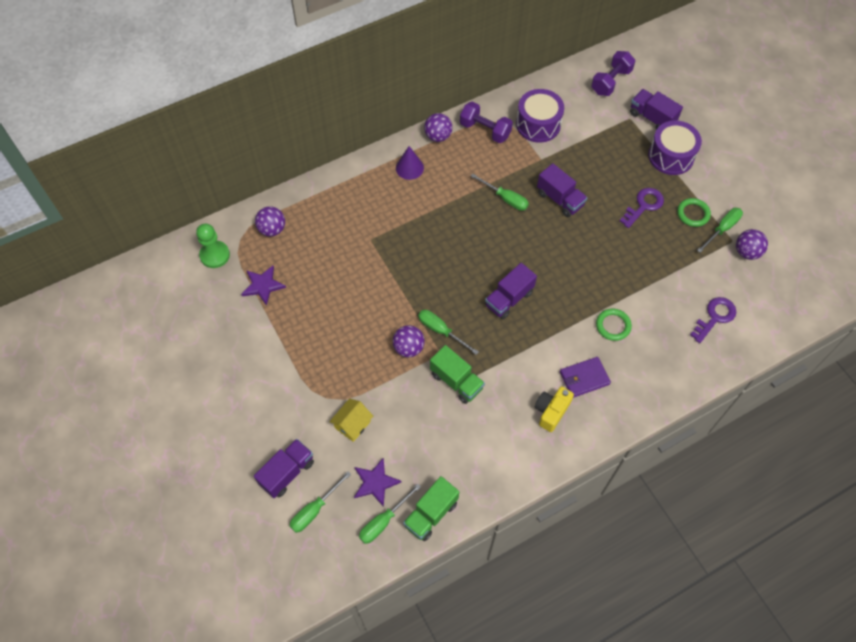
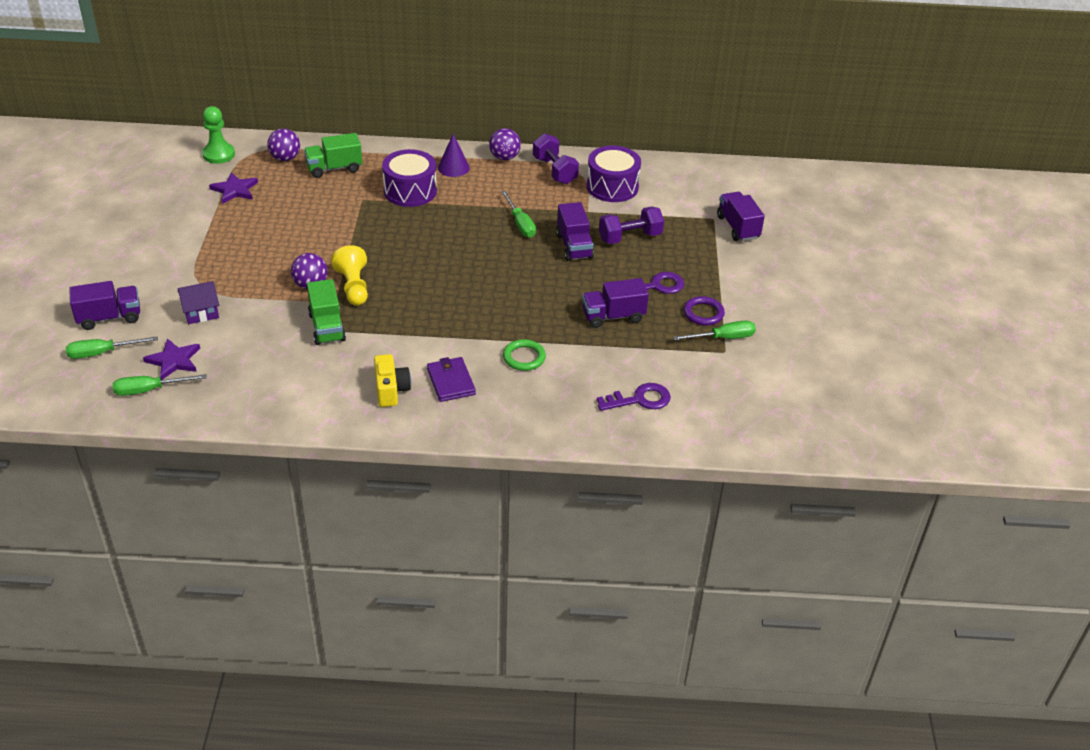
camera: 30 degrees right, 20 degrees down
yellow house [329,398,373,442] -> purple house [178,281,219,324]
green truck [403,476,459,541] -> green truck moved to [304,133,362,178]
green screwdriver [418,310,479,355] -> yellow pawn [331,245,368,306]
purple truck [485,263,537,319] -> purple truck moved to [582,278,649,328]
yellow camera [534,387,574,432] -> yellow camera turned 105 degrees clockwise [374,354,411,407]
purple wallet [560,357,611,398] -> purple wallet turned 60 degrees clockwise [427,357,476,402]
purple dumbbell [591,51,635,96] -> purple dumbbell moved to [599,207,664,244]
purple drum [648,120,702,175] -> purple drum moved to [382,149,437,207]
green ring [677,198,711,227] -> purple ring [683,296,725,326]
purple ball [736,229,768,260] -> none

